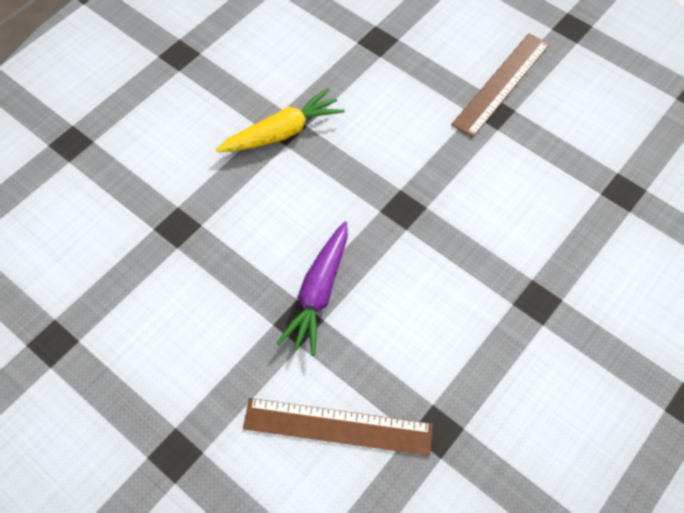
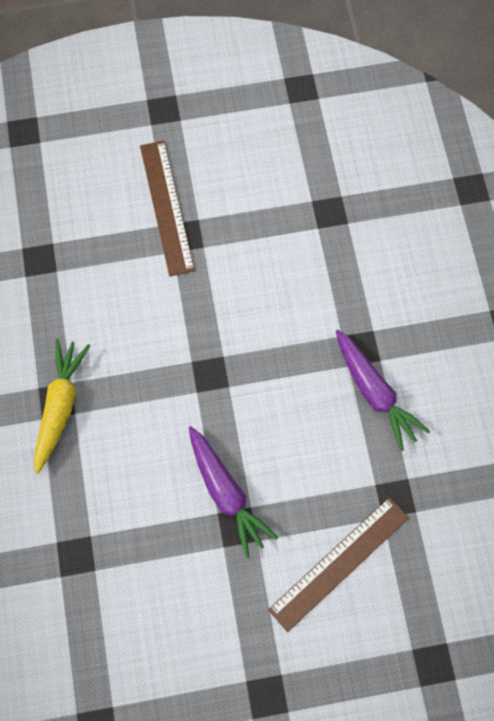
camera: 50 degrees left, 10 degrees up
none -> purple carrot [336,330,431,451]

